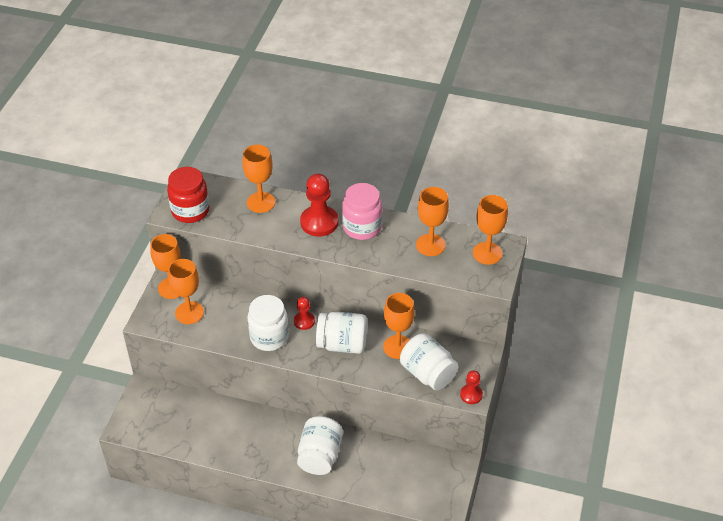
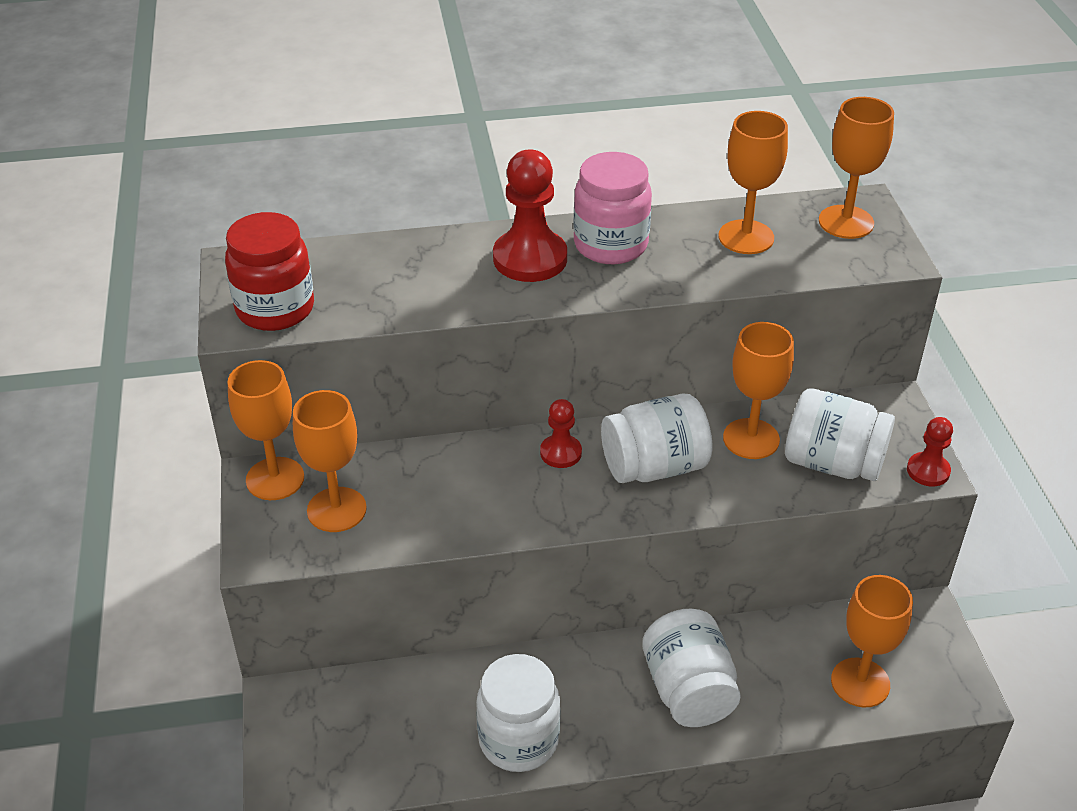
camera: 25 degrees left, 5 degrees down
orange goblet [243,145,275,213] -> orange goblet moved to [831,575,913,707]
white jar [247,295,289,351] -> white jar moved to [476,654,561,772]

